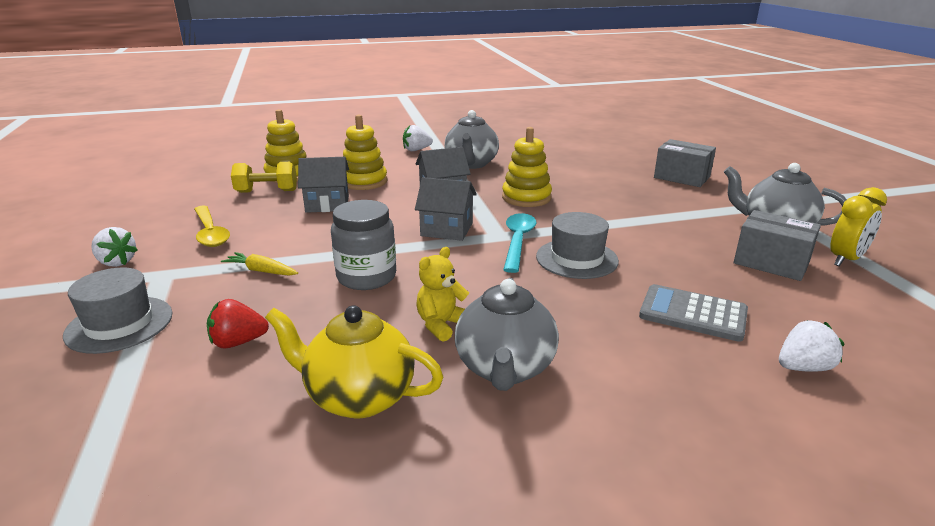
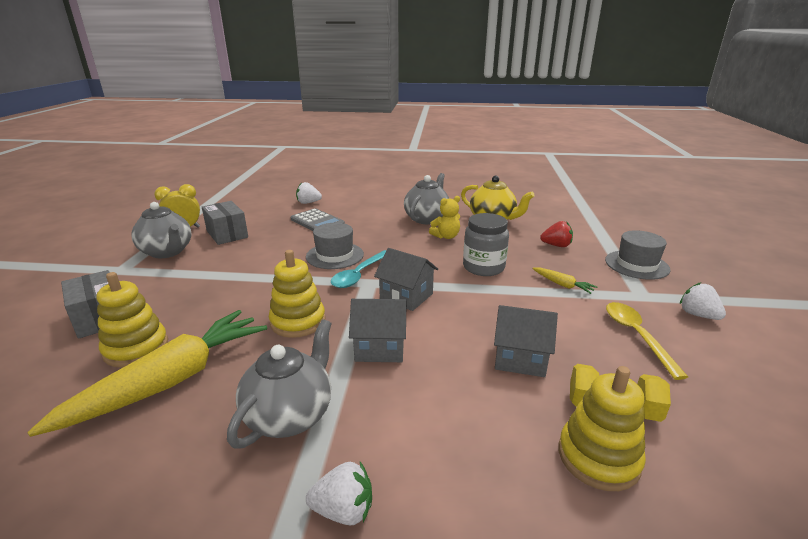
camera: 160 degrees left, 0 degrees up
yellow stacking toy [343,115,387,190] -> yellow stacking toy moved to [97,272,168,368]
none -> yellow carrot [27,310,267,437]

